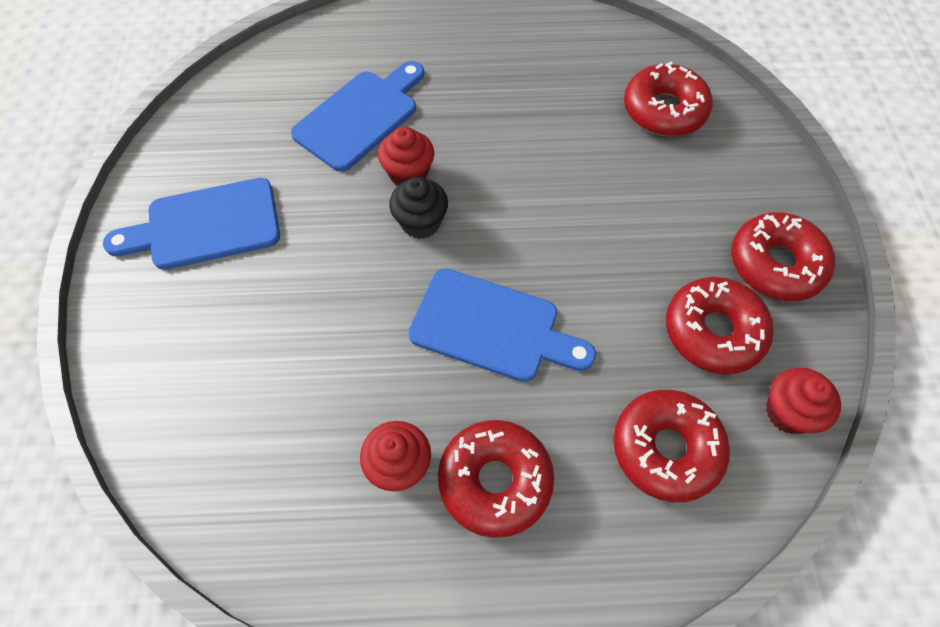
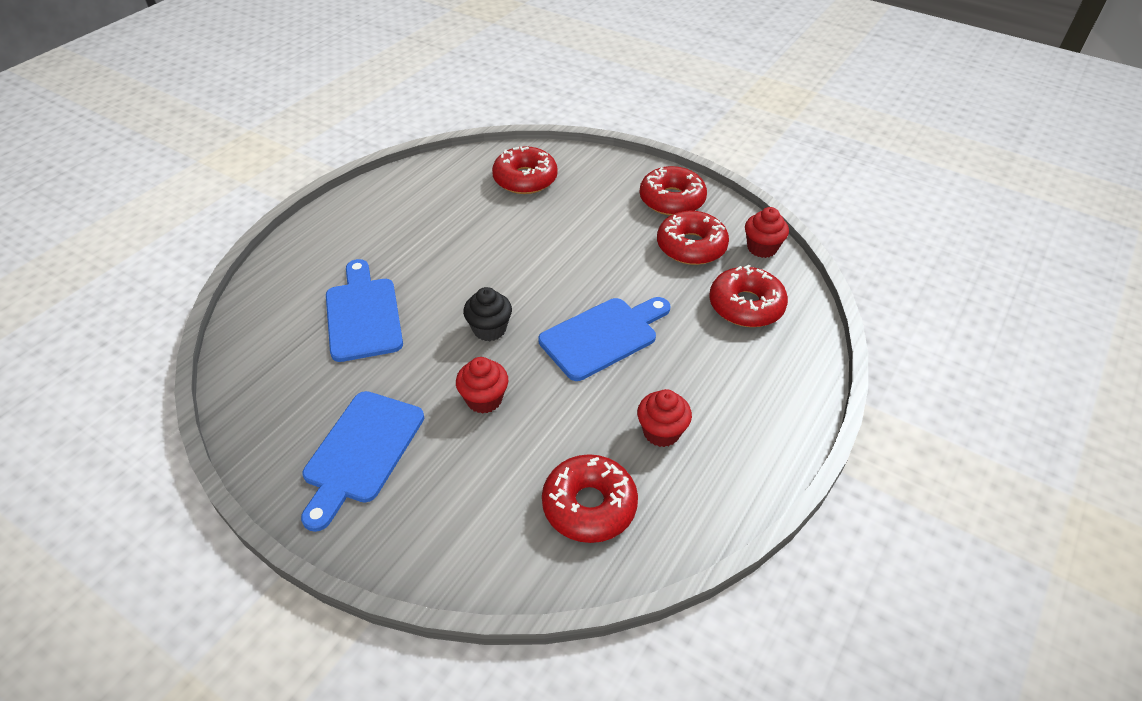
camera: 55 degrees left, 15 degrees down
red cupcake [378,127,434,186] -> red cupcake moved to [456,357,508,414]
red donut [438,420,554,538] -> red donut moved to [542,454,638,543]

